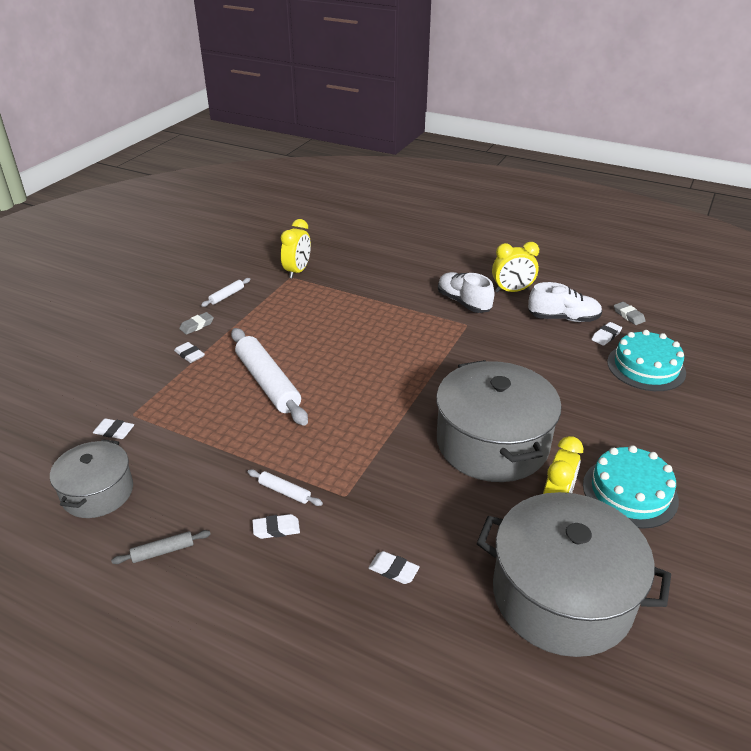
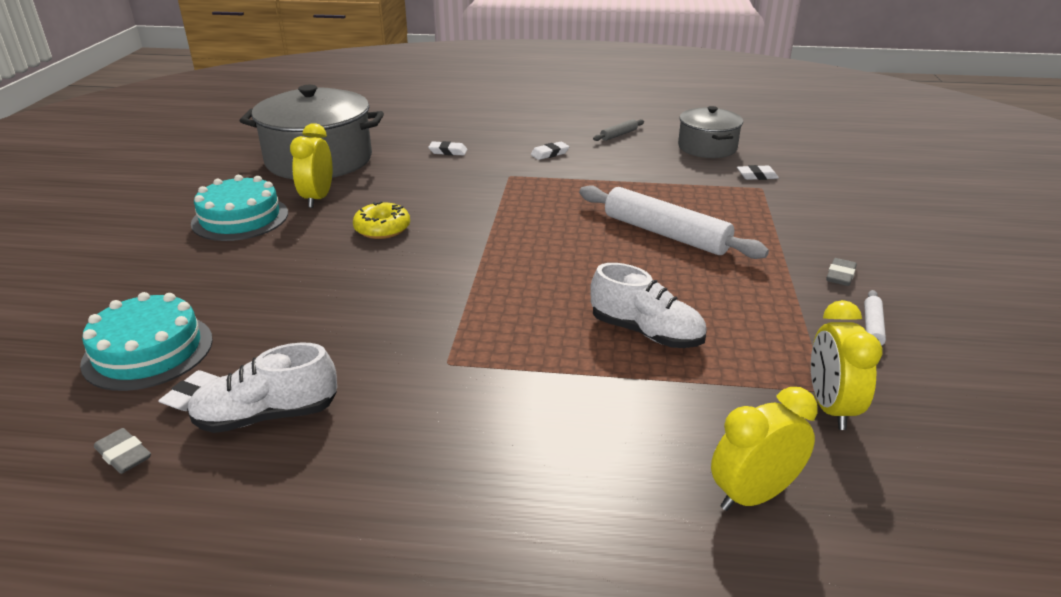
camera: 160 degrees right, 5 degrees down
white eraser [174,342,205,363] -> none
white rolling pin [248,469,323,506] -> none
grey pot [436,360,562,482] -> yellow donut [353,201,410,239]
white shoe [438,272,494,313] -> white shoe moved to [590,263,707,348]
yellow clock [492,242,539,293] -> yellow clock moved to [711,387,818,511]

